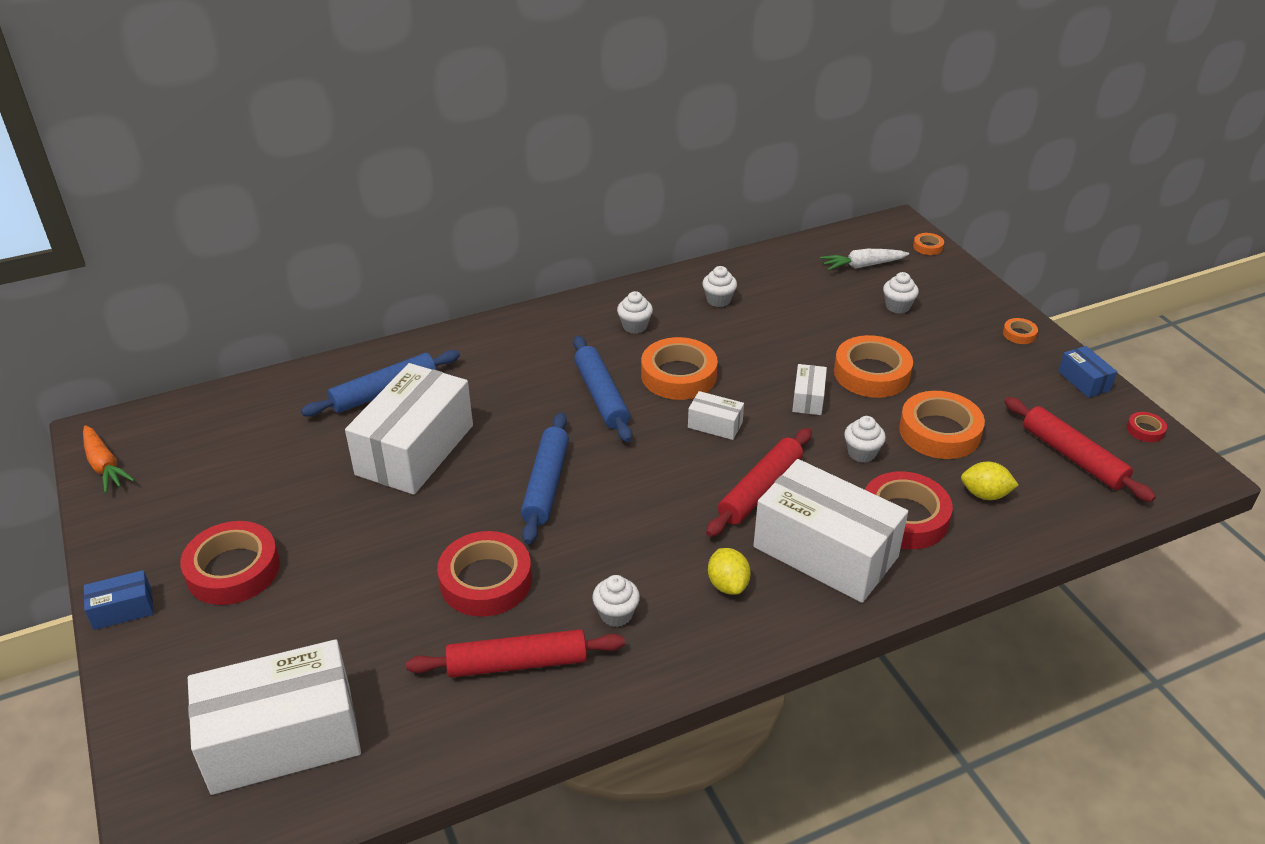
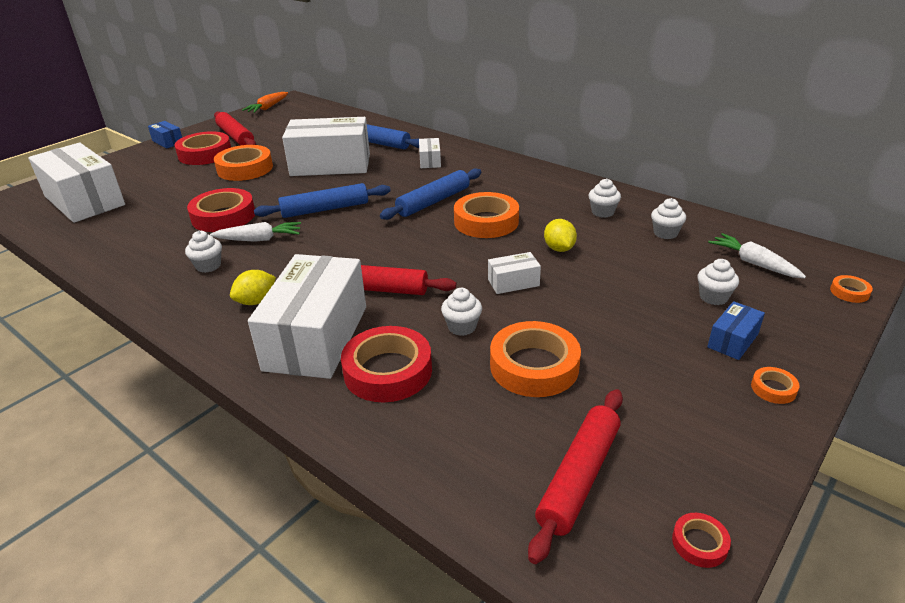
camera: 65 degrees right, 5 degrees down
red rolling pin [406,629,625,678] -> red rolling pin moved to [214,112,256,146]
white cupcake [617,291,653,334] -> white cupcake moved to [651,198,686,239]
white box [688,391,744,440] -> white box moved to [419,138,441,168]
orange tape [834,335,913,398] -> orange tape moved to [214,145,273,181]
yellow lemon [961,462,1018,500] -> yellow lemon moved to [544,219,577,252]
blue box [1058,346,1117,398] -> blue box moved to [707,301,765,360]
none -> white carrot [210,222,301,242]

